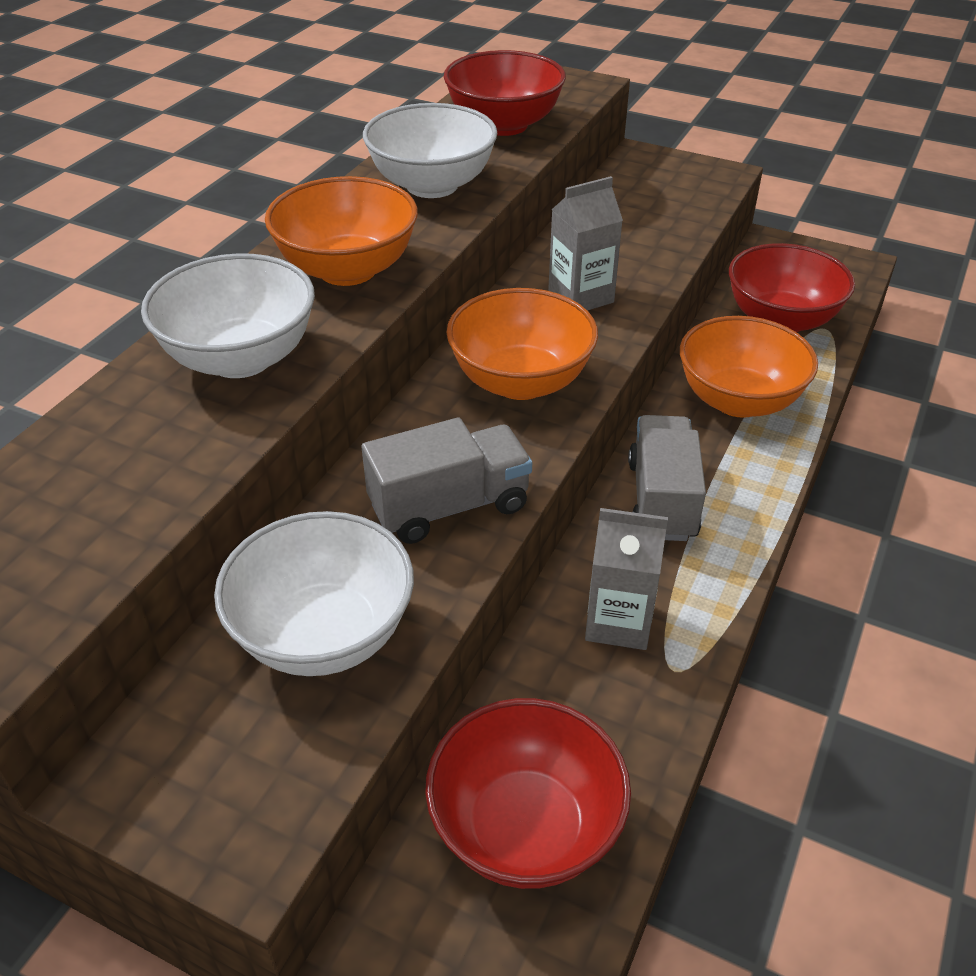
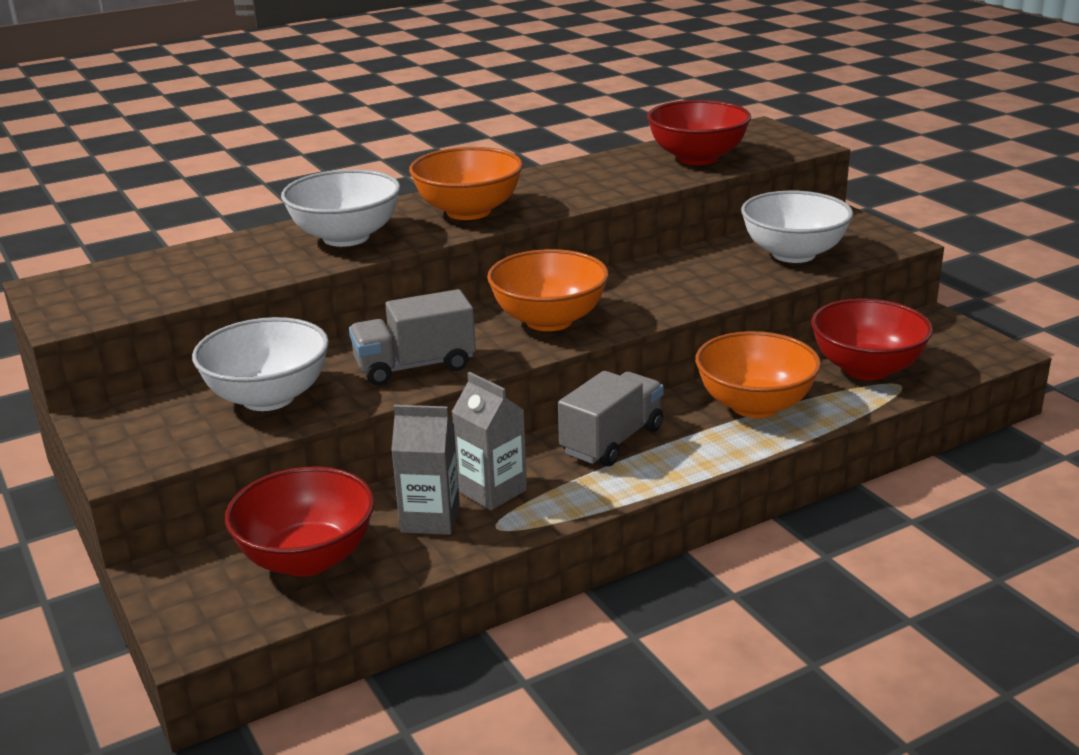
camera: 35 degrees right, 15 degrees down
grey truck [361,418,532,544] -> grey truck turned 150 degrees clockwise [349,289,476,385]
white bowl [363,103,497,198] -> white bowl moved to [741,191,853,263]
grey carton [548,176,623,311] -> grey carton moved to [391,405,460,535]

